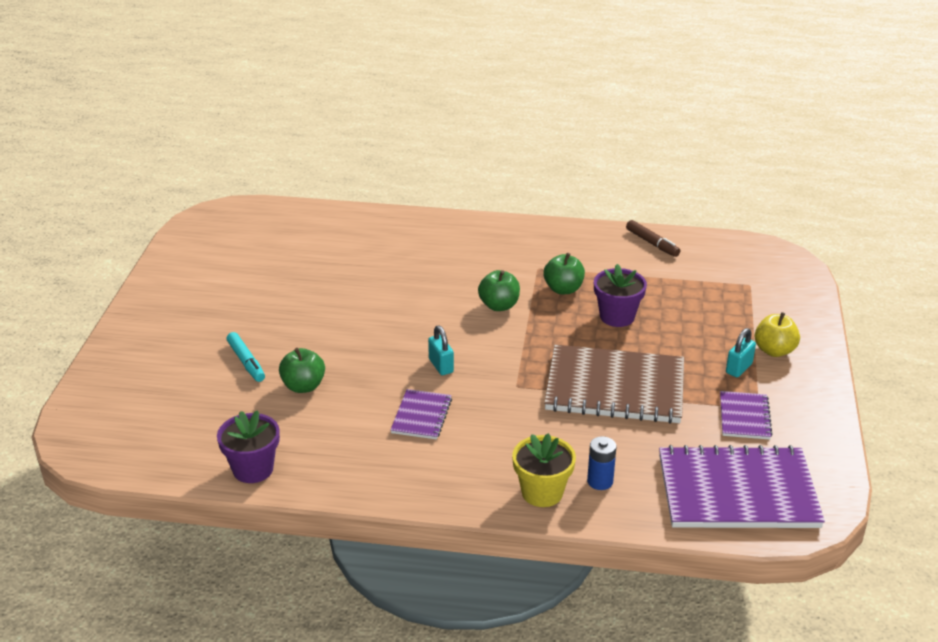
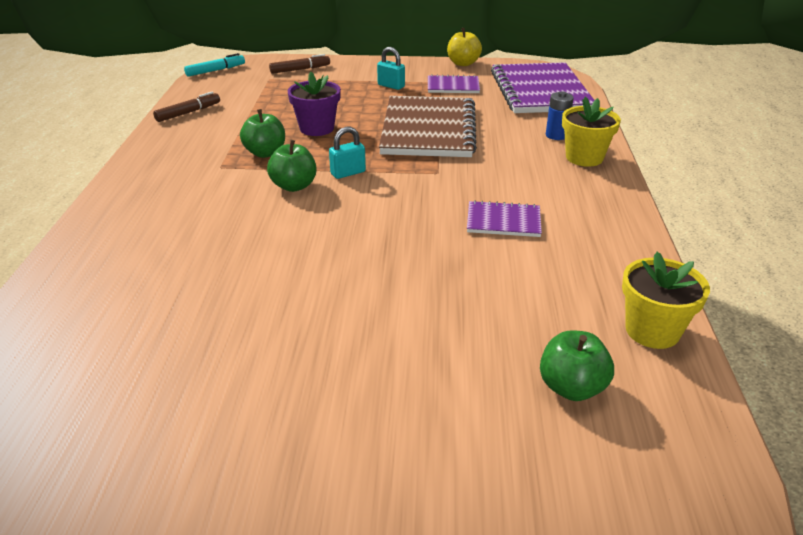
camera: 95 degrees left, 0 degrees up
purple flower pot [217,410,280,483] -> yellow flower pot [622,252,710,349]
turquoise marker [226,332,265,382] -> turquoise marker moved to [184,53,245,77]
green apple [279,348,325,393] -> green apple moved to [540,331,614,401]
turquoise padlock [428,325,454,375] -> turquoise padlock moved to [329,127,366,179]
yellow apple [754,312,800,357] -> yellow apple moved to [447,28,482,66]
none -> brown marker [269,54,330,74]

